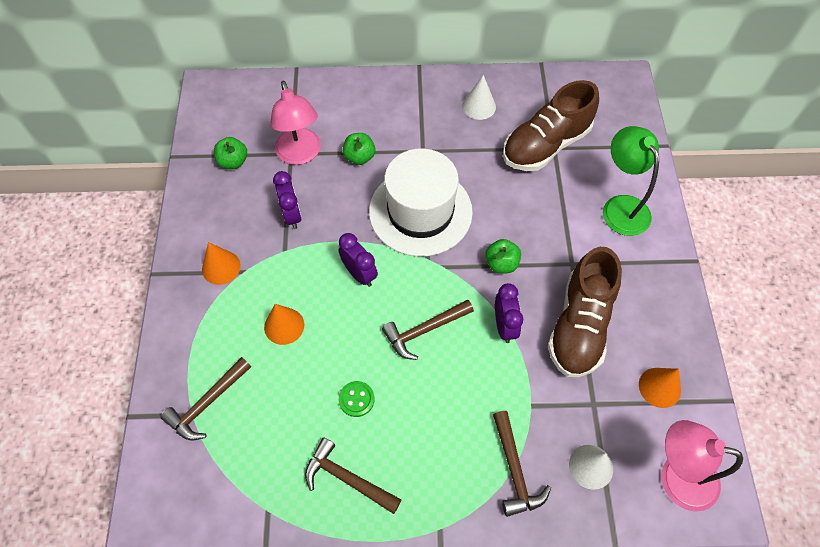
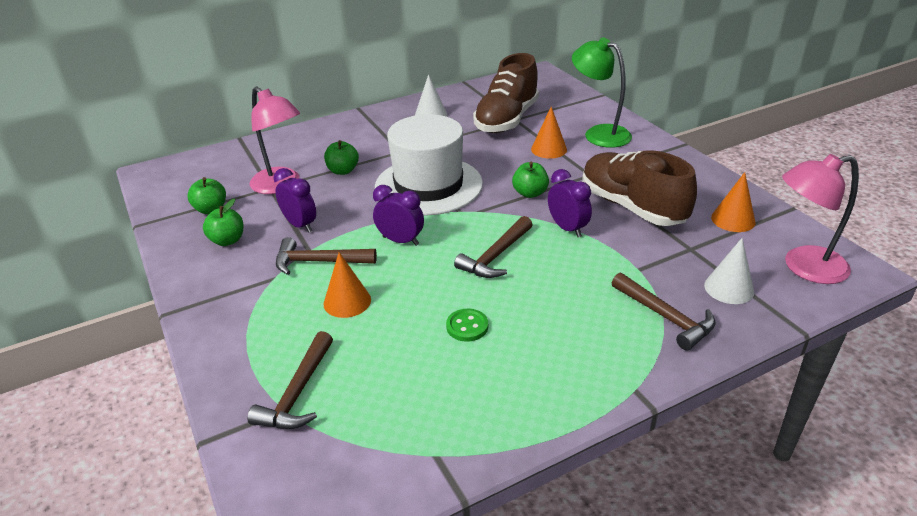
camera: 25 degrees left, 25 degrees down
orange cone [202,242,241,285] -> orange cone moved to [531,106,567,159]
brown hammer [305,437,402,514] -> brown hammer moved to [276,237,377,275]
brown shoe [548,247,622,377] -> brown shoe turned 150 degrees clockwise [582,150,697,226]
none -> green apple [203,199,243,246]

